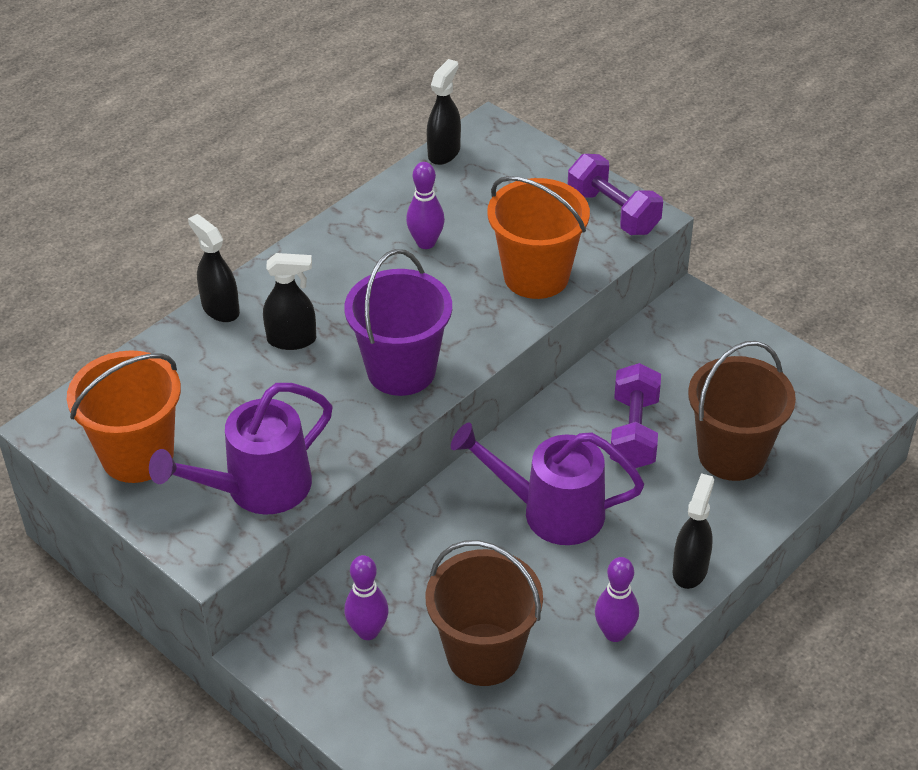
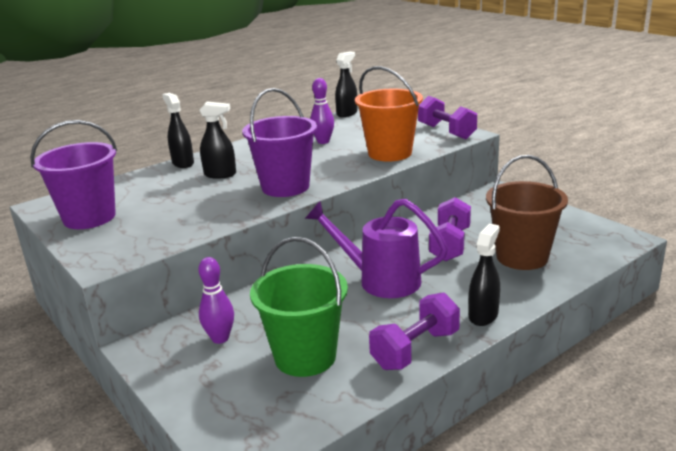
camera: 10 degrees right, 20 degrees down
orange bucket [67,350,181,483] -> purple bucket [30,120,117,229]
purple watering can [149,383,332,515] -> none
brown bucket [426,540,543,686] -> green bucket [250,237,348,377]
purple bowling pin [595,557,639,642] -> purple dumbbell [369,292,460,370]

